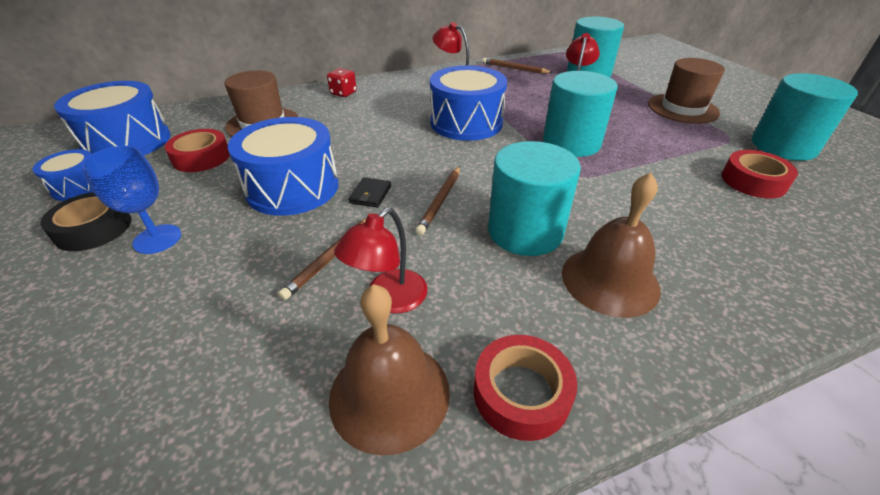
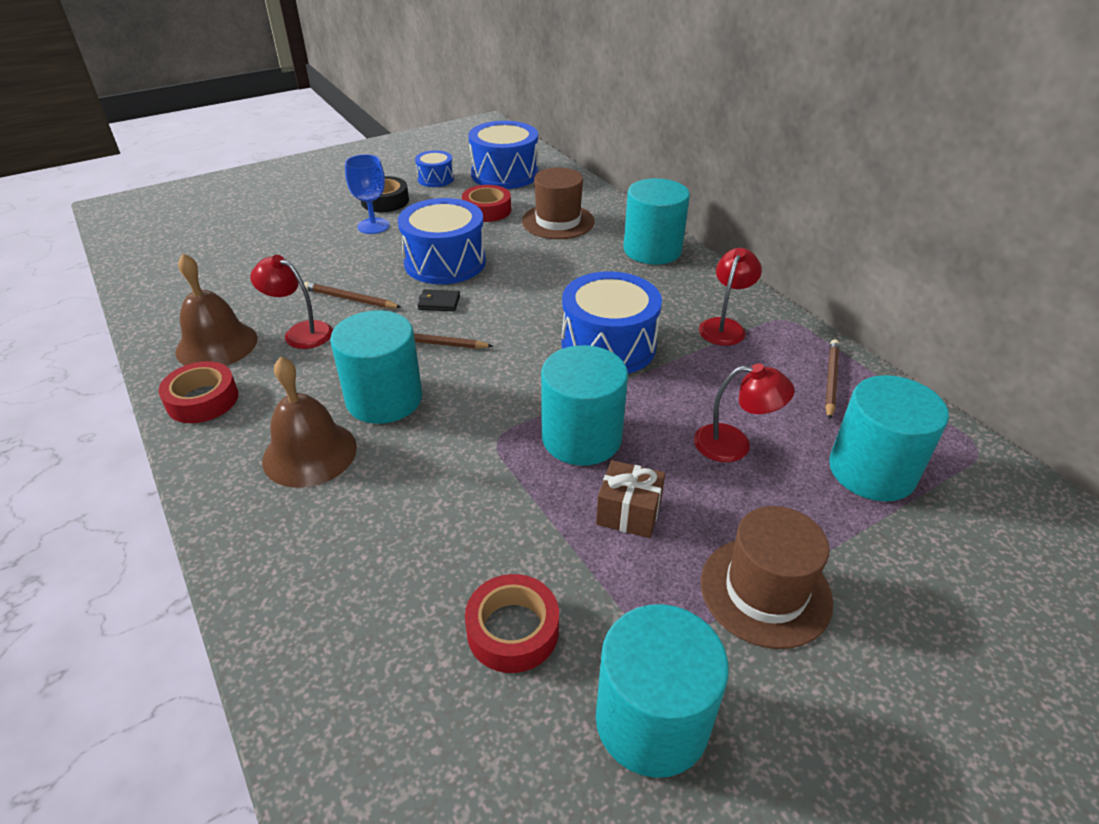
camera: 80 degrees right, 0 degrees up
red dice [327,68,357,97] -> turquoise cylinder [623,178,690,264]
none -> brown gift [596,460,665,538]

